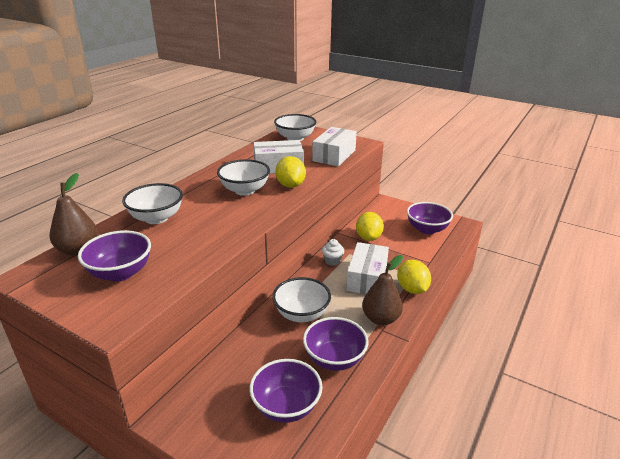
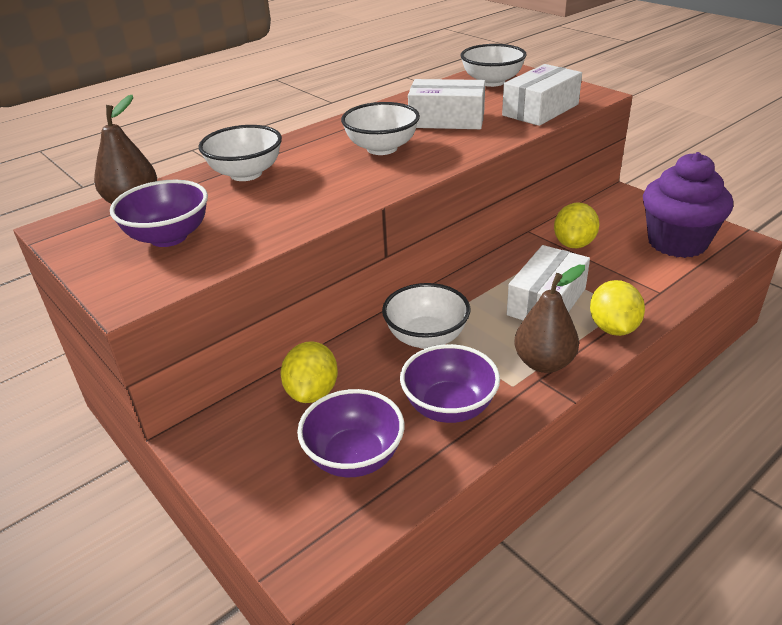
camera: 20 degrees right, 5 degrees up
yellow lemon [275,156,306,188] -> yellow lemon moved to [281,341,338,403]
white cupcake [322,239,344,266] -> none
purple bowl [407,202,453,234] -> purple cupcake [643,152,733,258]

